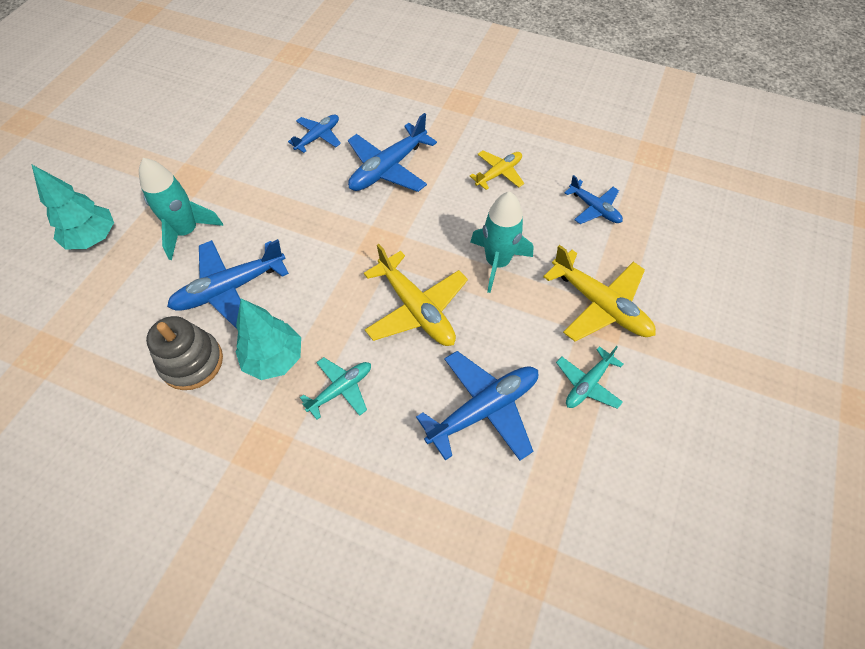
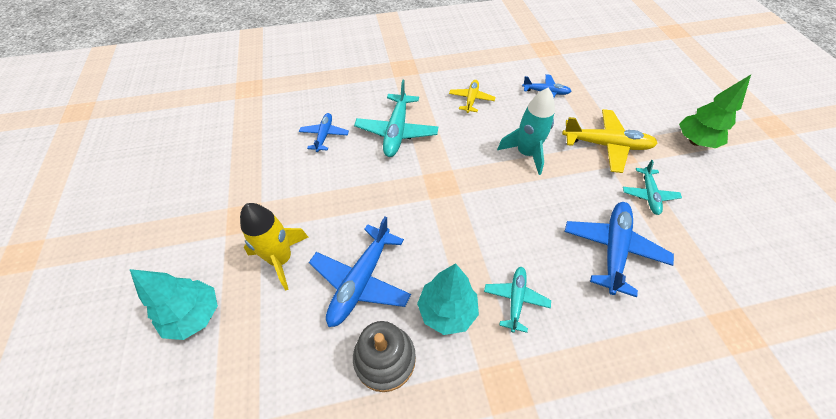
camera: 35 degrees left, 5 degrees down
turquoise rocket [139,158,223,260] -> yellow rocket [240,203,308,291]
blue plane [348,113,437,192] -> turquoise plane [354,79,438,157]
yellow plane [364,244,468,346] -> none
none -> green tree [679,75,751,148]

